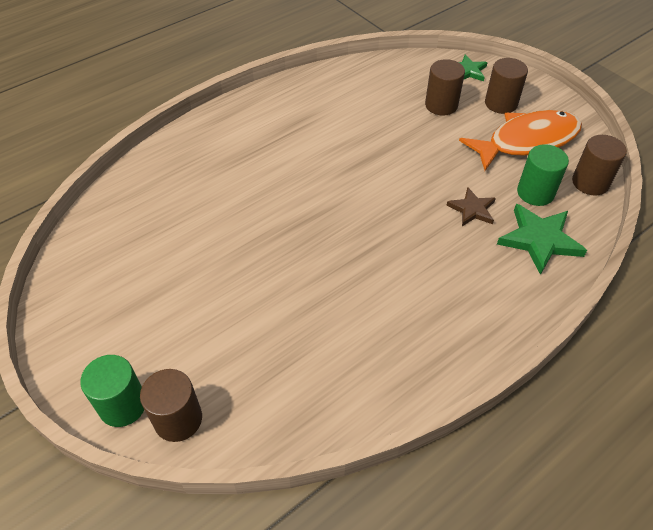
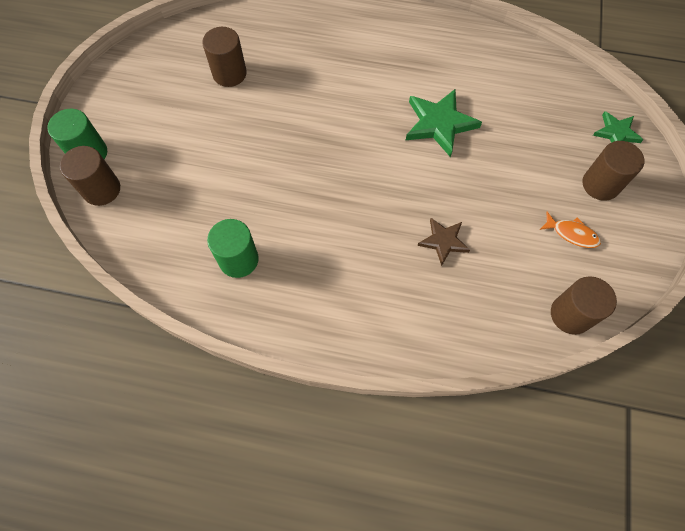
camera: 50 degrees right, 15 degrees up
brown cylinder [425,59,465,116] -> brown cylinder moved to [202,27,247,87]
orange fish [459,110,582,171] -> orange fish [540,212,601,248], size x0.42
green star [497,204,587,275] -> green star moved to [406,89,482,157]
green cylinder [517,144,569,206] -> green cylinder moved to [207,219,259,278]

